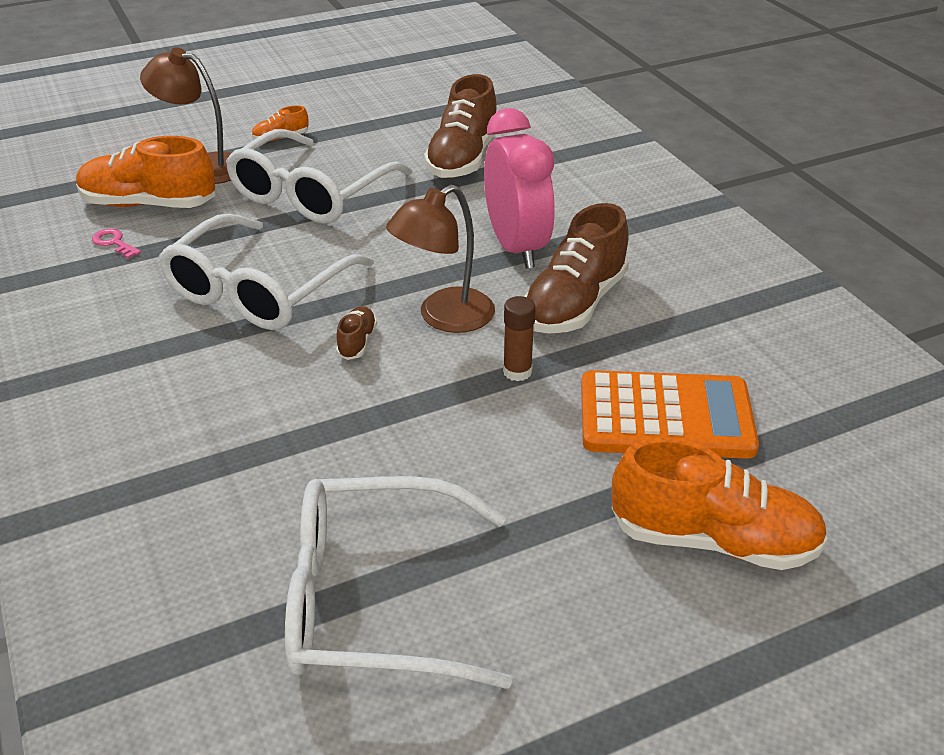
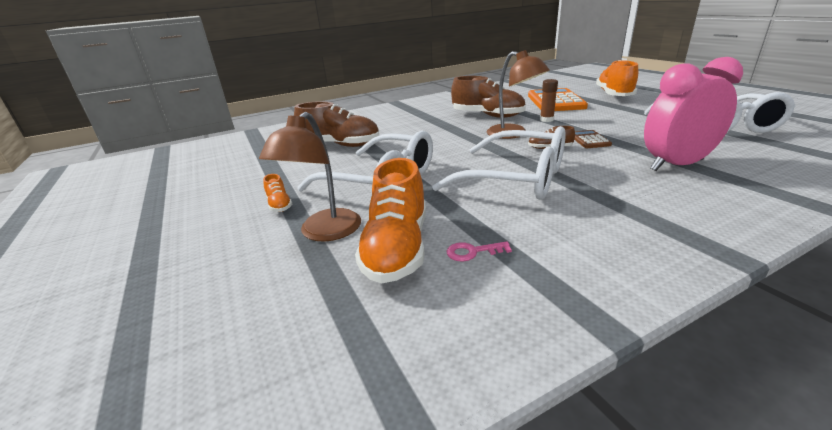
camera: 90 degrees left, 10 degrees down
pink key [92,228,141,259] -> pink key turned 45 degrees clockwise [447,241,512,262]
pink clock [484,108,555,269] -> pink clock moved to [644,57,743,171]
none -> brown calculator [574,130,612,148]

